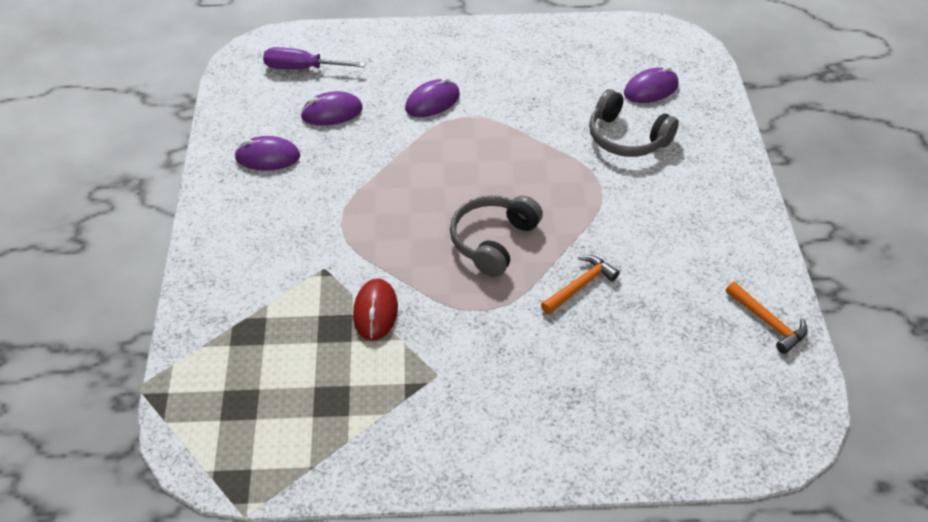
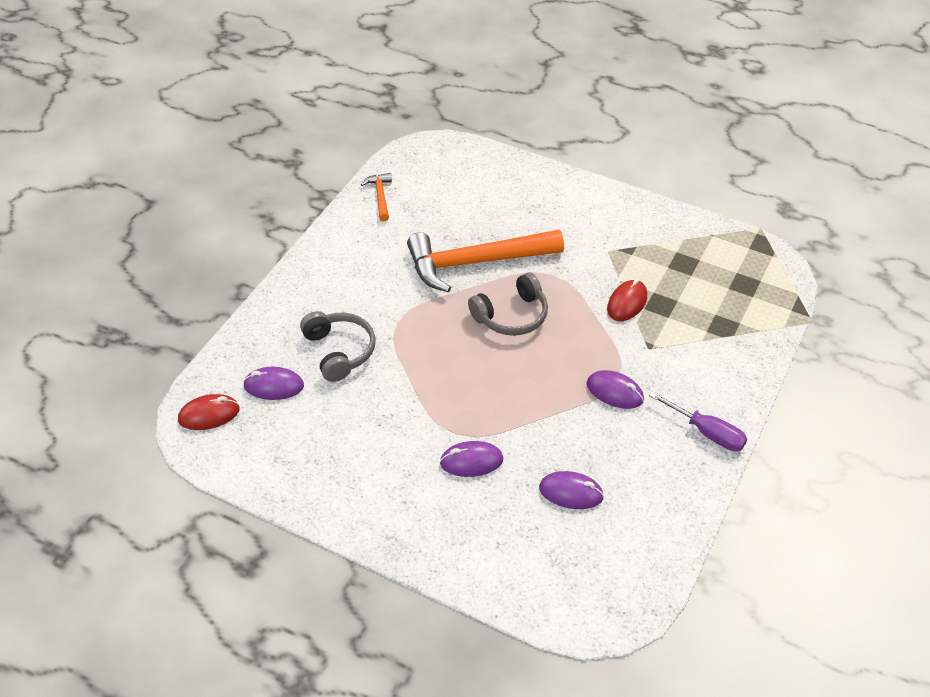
camera: 150 degrees left, 0 degrees up
purple mouse [235,136,300,171] -> purple mouse moved to [587,370,644,409]
purple screwdriver [263,47,366,70] -> purple screwdriver moved to [649,391,747,451]
orange hammer [541,255,620,314] -> orange hammer [407,230,564,292], size x2.28
none -> red mouse [178,394,240,430]

